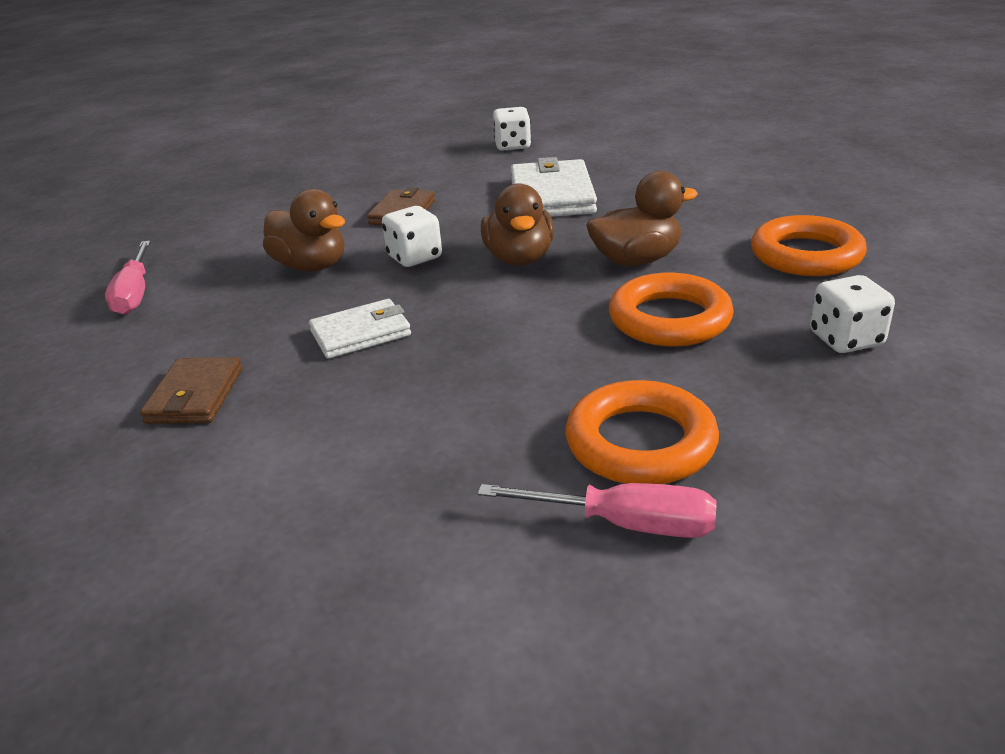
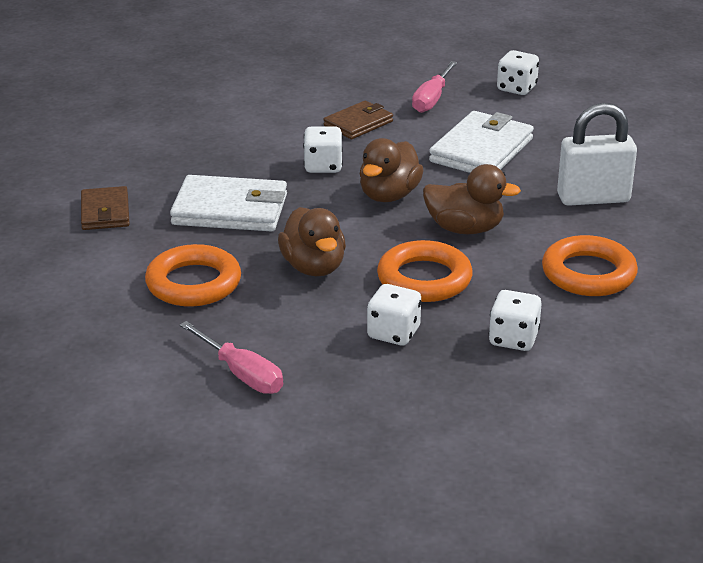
camera: 30 degrees right, 0 degrees up
pink screwdriver [105,241,150,315] -> pink screwdriver moved to [412,61,457,113]
brown wallet [140,357,243,424] -> brown wallet turned 45 degrees counterclockwise [81,186,130,230]
brown duck [263,189,345,271] -> brown duck moved to [278,207,346,276]
white wallet [309,299,411,359] -> white wallet [170,175,287,232], size x1.62
orange ring [565,380,719,484] -> orange ring moved to [145,244,241,307]
none -> white dice [367,284,421,345]
none -> white padlock [557,103,637,206]

